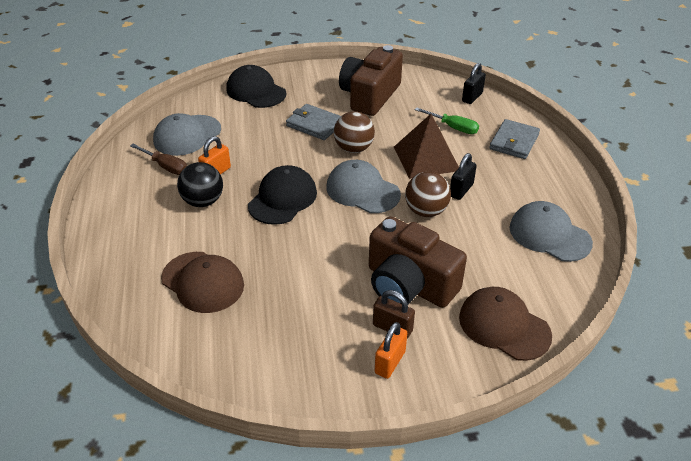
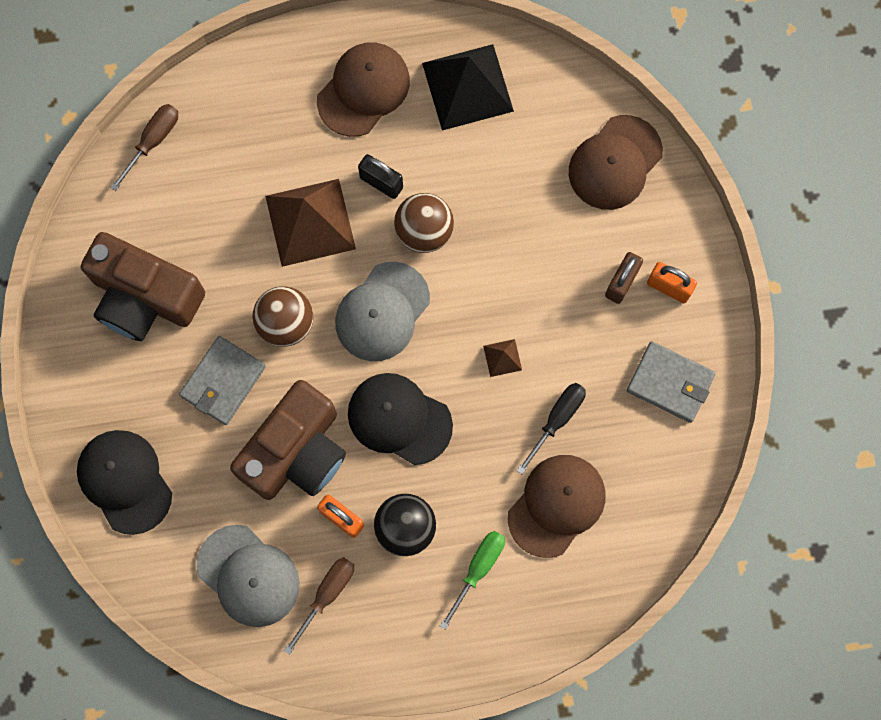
camera: 90 degrees left, 35 degrees up
black cap [226,65,287,108] -> black cap turned 105 degrees clockwise [77,430,172,535]
brown camera [369,216,467,308] -> brown camera moved to [230,380,346,500]
green screwdriver [415,107,479,134] -> green screwdriver moved to [440,531,505,630]
black padlock [462,63,486,104] -> brown screwdriver [110,104,178,191]
grey wallet [489,119,540,159] -> grey wallet moved to [627,341,716,423]
grey cap [510,201,593,262] -> black pyramid [422,44,514,131]
none -> brown cap [317,43,410,137]
none -> brown pyramid [483,339,522,377]
none -> black screwdriver [517,383,586,474]

